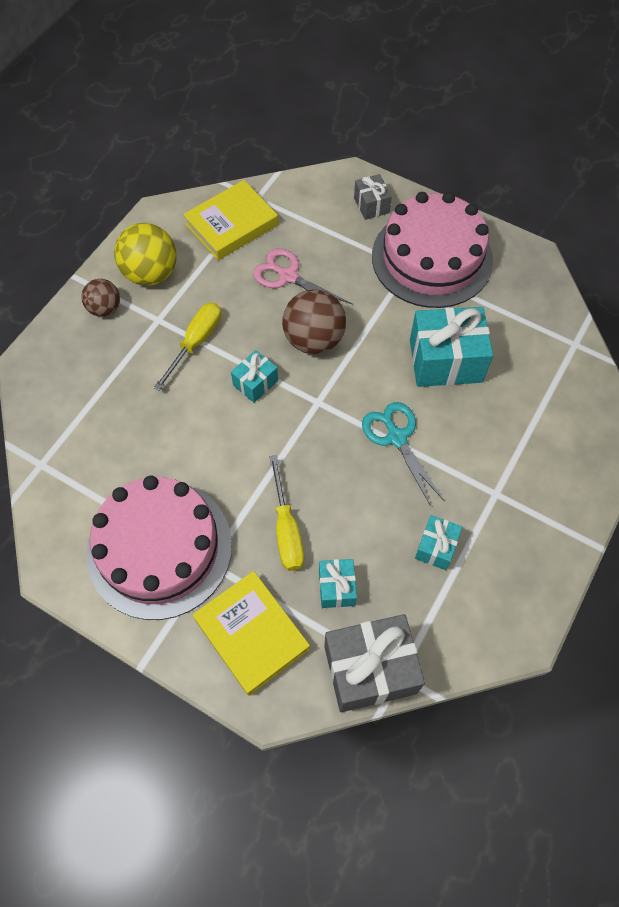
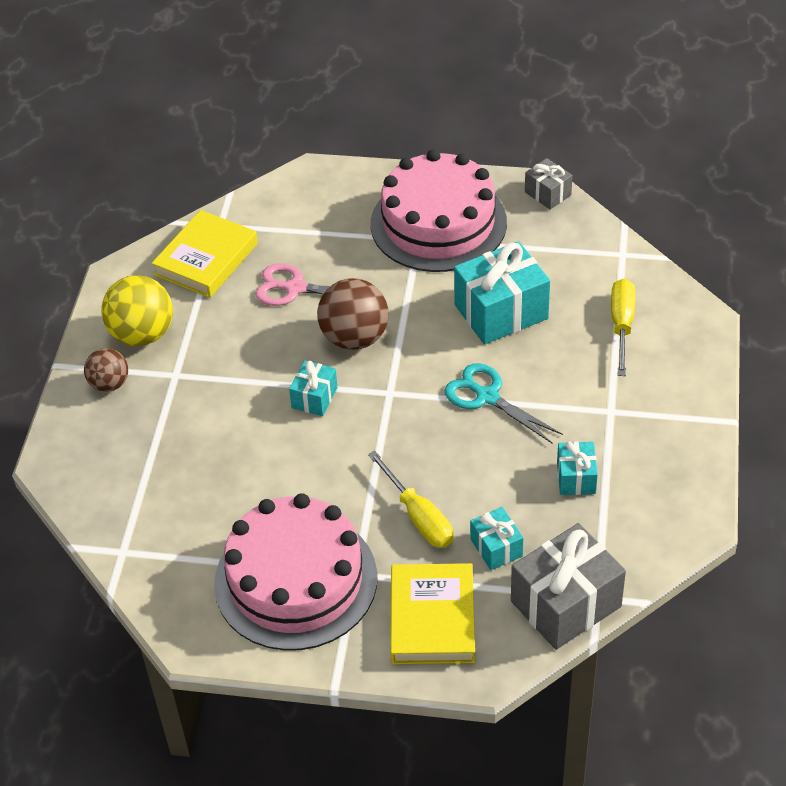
camera: 20 degrees left, 15 degrees down
yellow screwdriver [154,302,222,391] -> yellow screwdriver moved to [611,279,636,376]
yellow book [193,571,310,696] -> yellow book turned 60 degrees clockwise [390,563,475,664]
grey gift [354,174,392,220] -> grey gift moved to [525,158,573,210]

